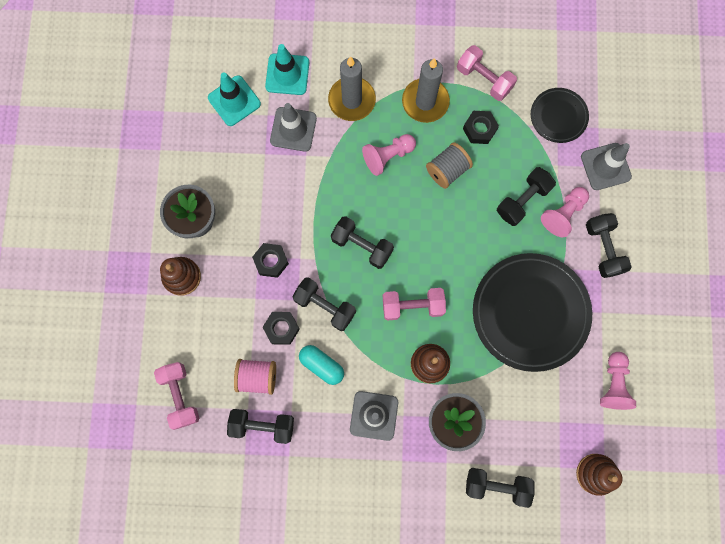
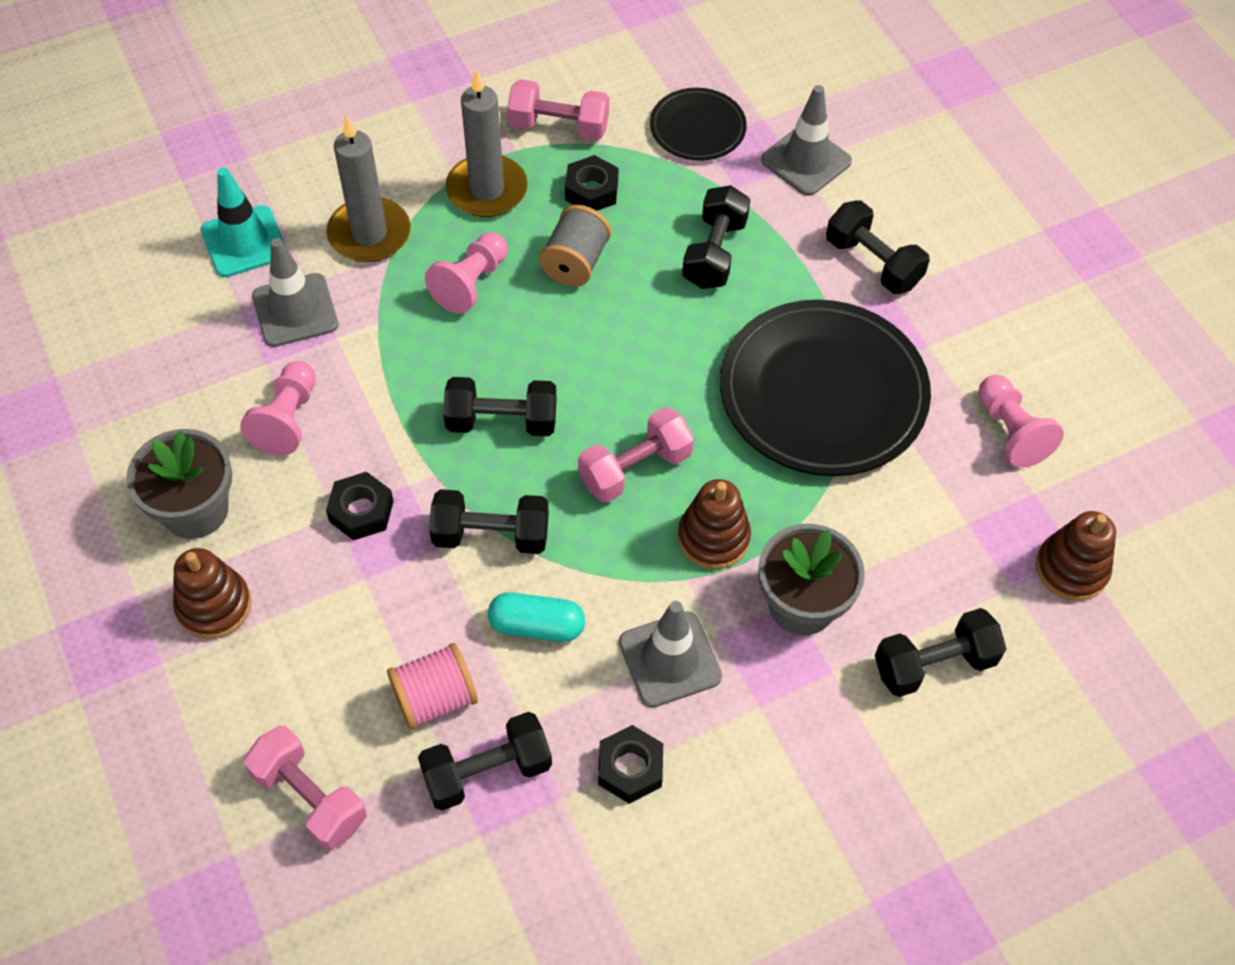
camera: 30 degrees left, 20 degrees down
turquoise traffic cone [208,72,261,126] -> none
black nut [262,312,300,345] -> black nut moved to [598,725,663,804]
pink pawn [541,187,589,237] -> pink pawn moved to [240,361,316,456]

